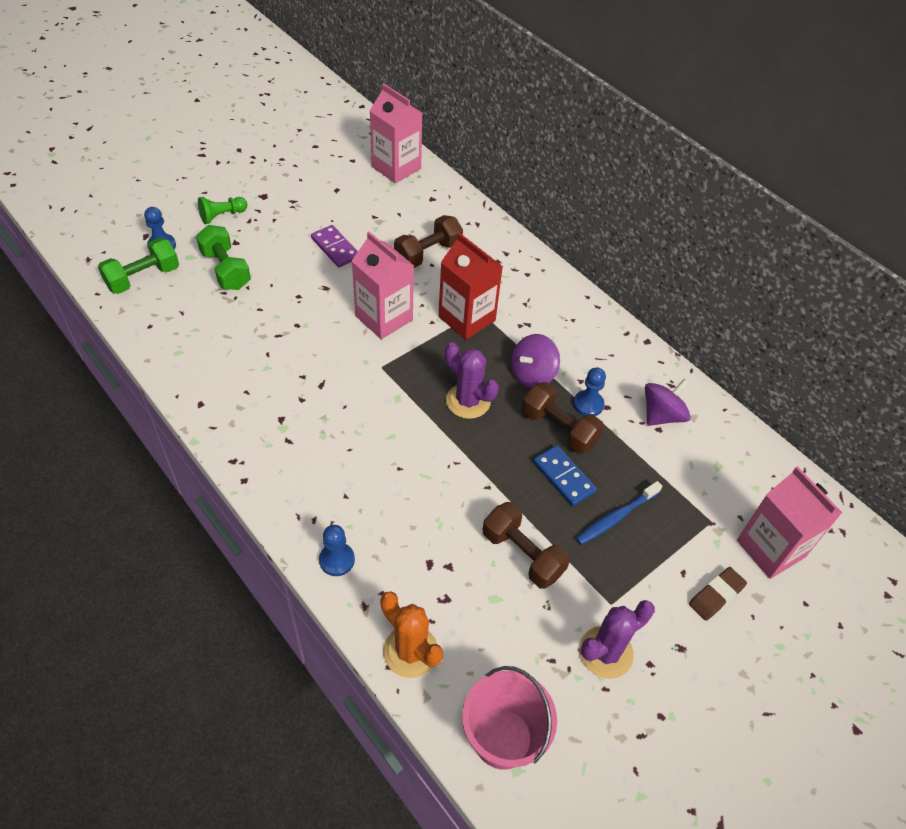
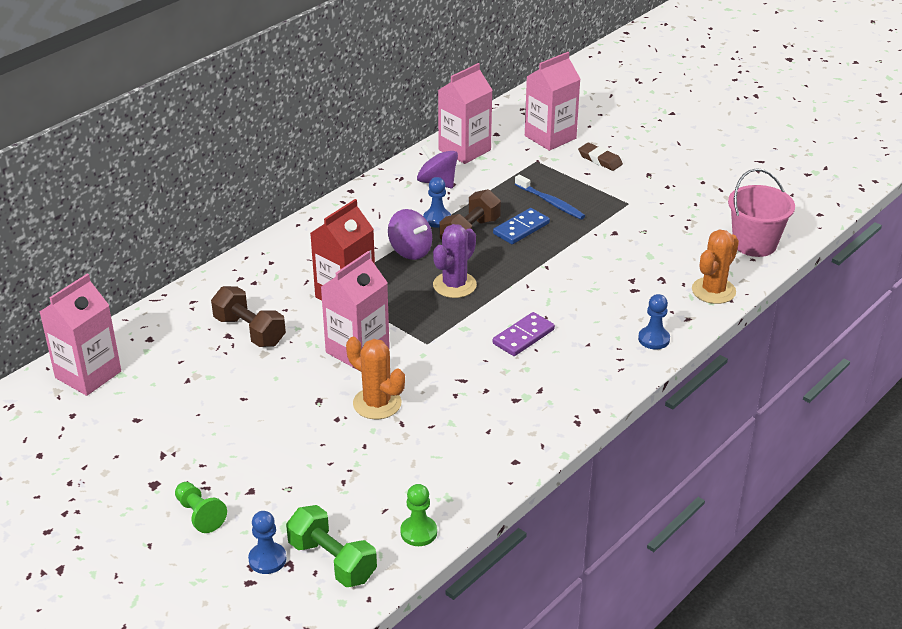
camera: 95 degrees left, 15 degrees down
green dumbbell [196,225,251,290] -> none
purple domino [311,225,358,267] -> purple domino moved to [493,312,555,356]
brown dumbbell [483,502,570,589] -> none
purple cactus [579,600,655,679] -> none
none -> orange cactus [346,337,405,419]
none -> green pawn [400,484,437,546]
none -> pink carton [438,63,492,164]

